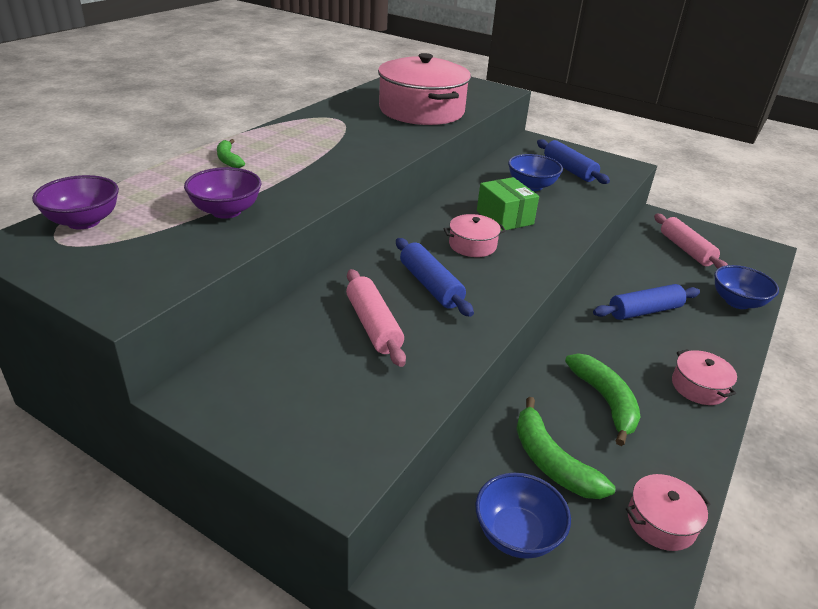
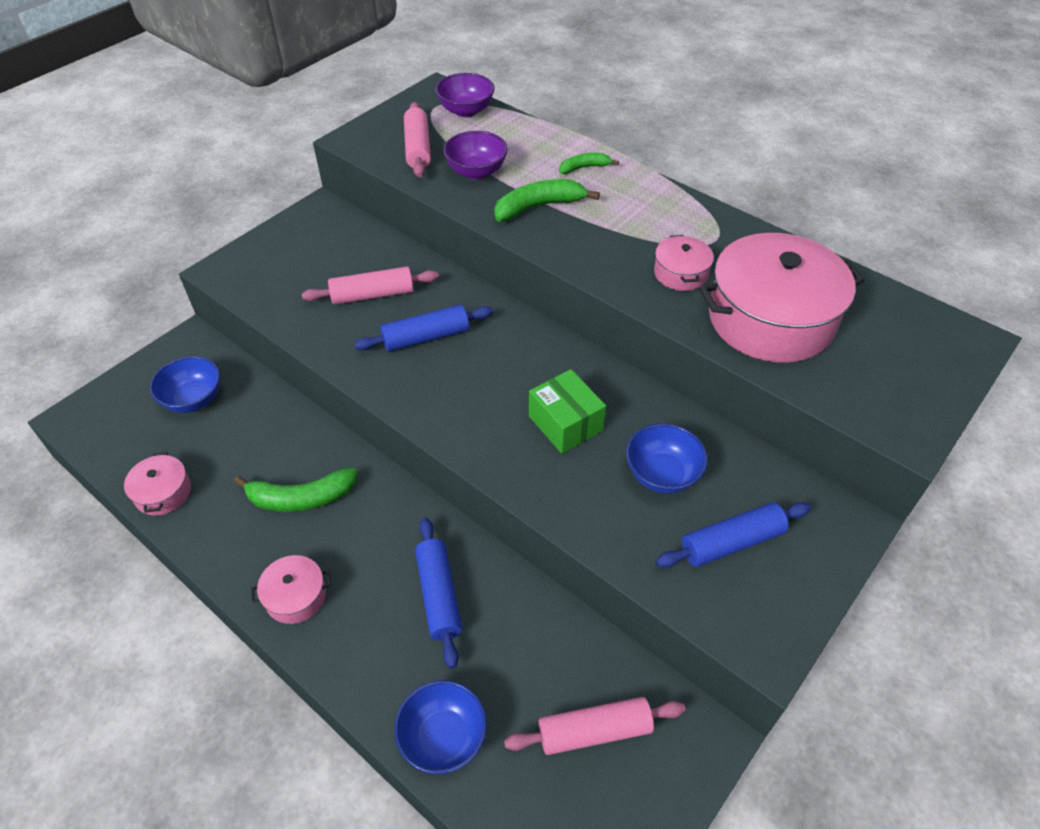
camera: 100 degrees right, 15 degrees up
pink pot [443,214,506,257] -> pink pot moved to [654,235,714,291]
green box [477,177,539,231] -> green box turned 75 degrees clockwise [529,369,606,454]
green banana [516,397,615,499] -> green banana moved to [494,179,600,222]
none -> pink rolling pin [404,102,431,177]

